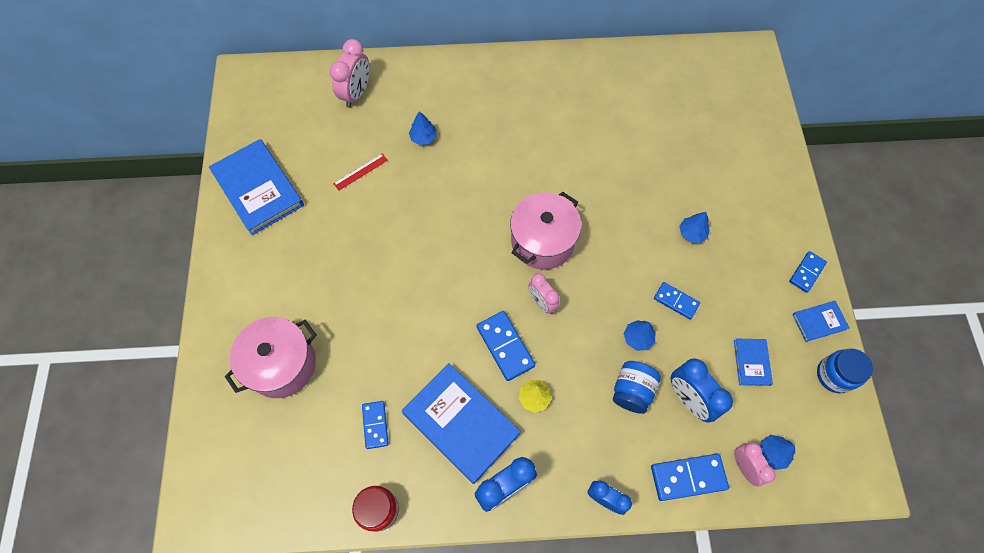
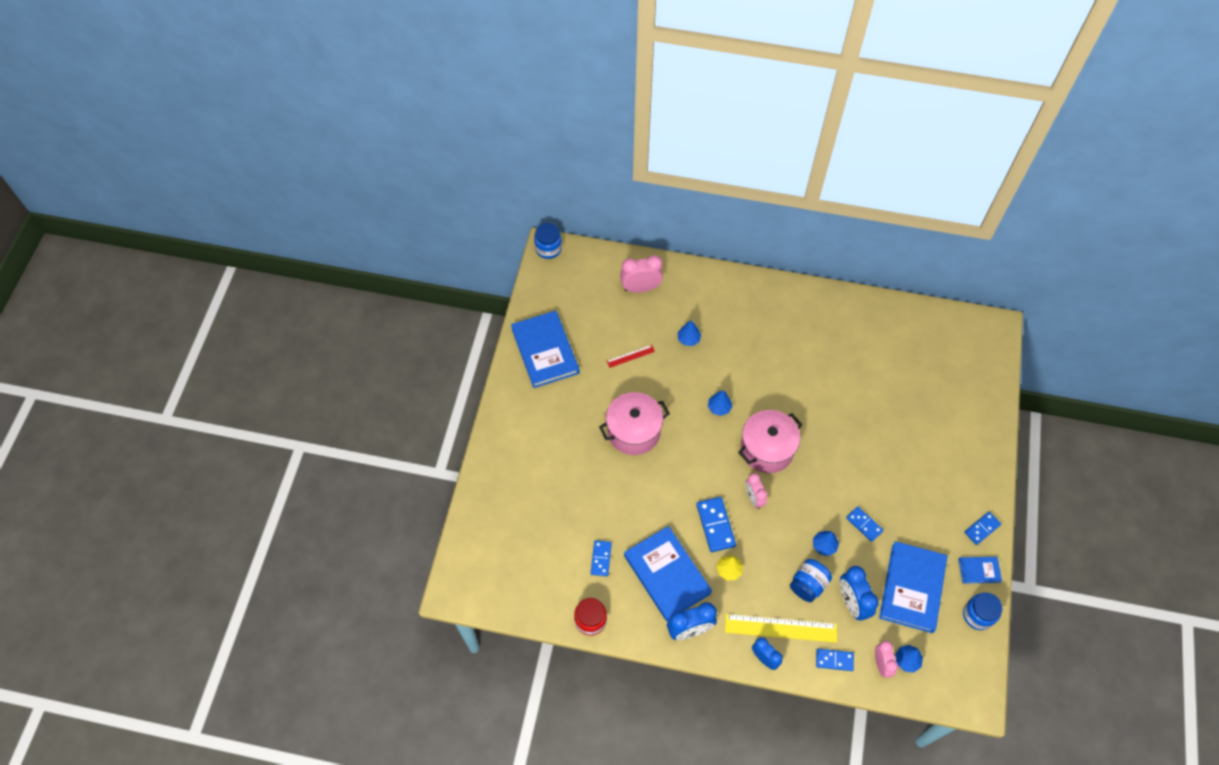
camera: 15 degrees right, 5 degrees down
pink pot [225,317,316,398] -> pink pot moved to [599,392,670,455]
pink clock [330,39,370,108] -> pink clock turned 135 degrees counterclockwise [620,255,663,293]
blue domino [651,454,729,501] -> blue domino [816,649,854,671], size x0.66
blue tree [679,212,710,243] -> blue tree moved to [708,390,732,416]
blue book [734,339,773,386] -> blue book [879,541,947,633], size x2.08
none -> blue jar [534,223,562,259]
none -> yellow ruler [725,614,837,643]

